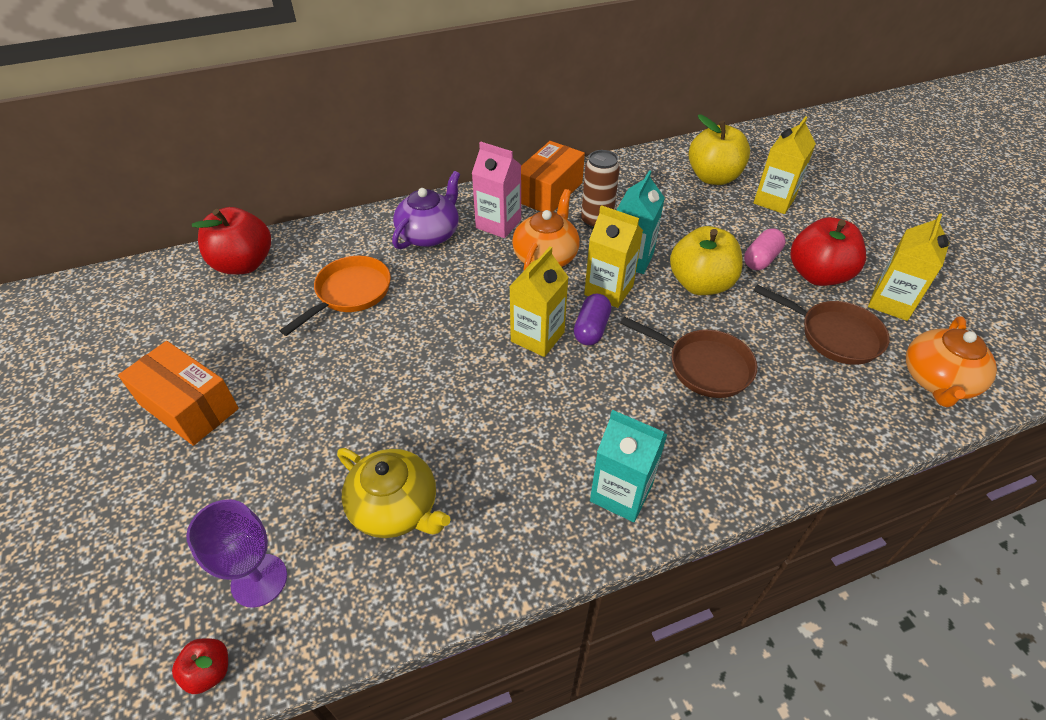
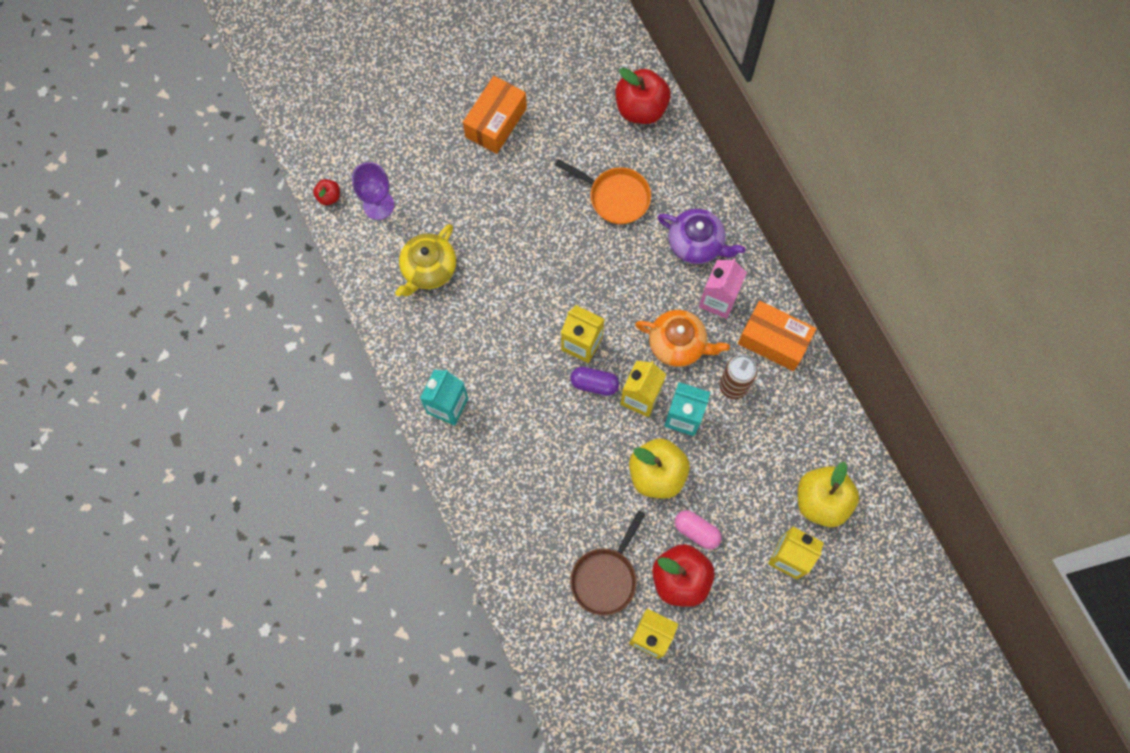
camera: 85 degrees right, 25 degrees up
brown pan [620,316,757,398] -> none
orange teapot [906,316,997,407] -> none

